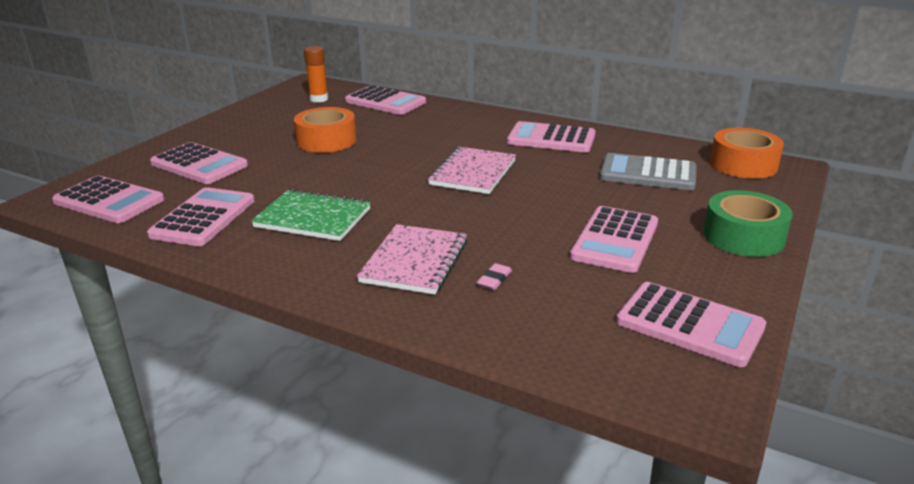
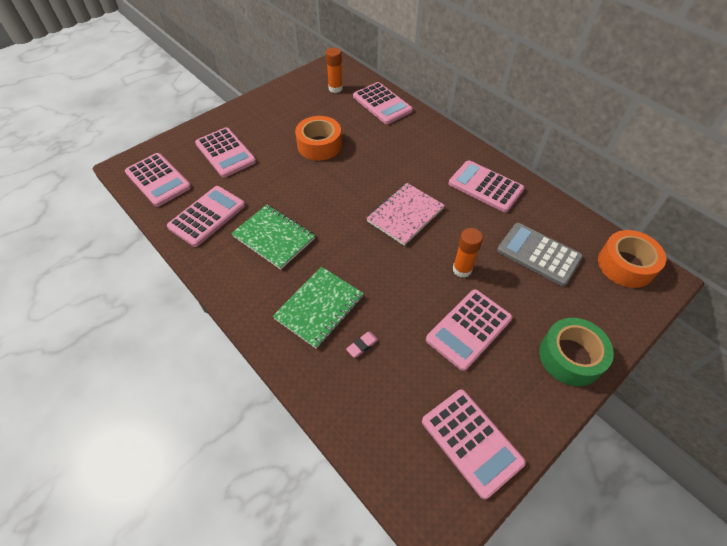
camera: 20 degrees right, 25 degrees up
pink notebook [357,224,467,295] -> green notebook [273,267,364,349]
none -> orange glue stick [453,228,483,278]

